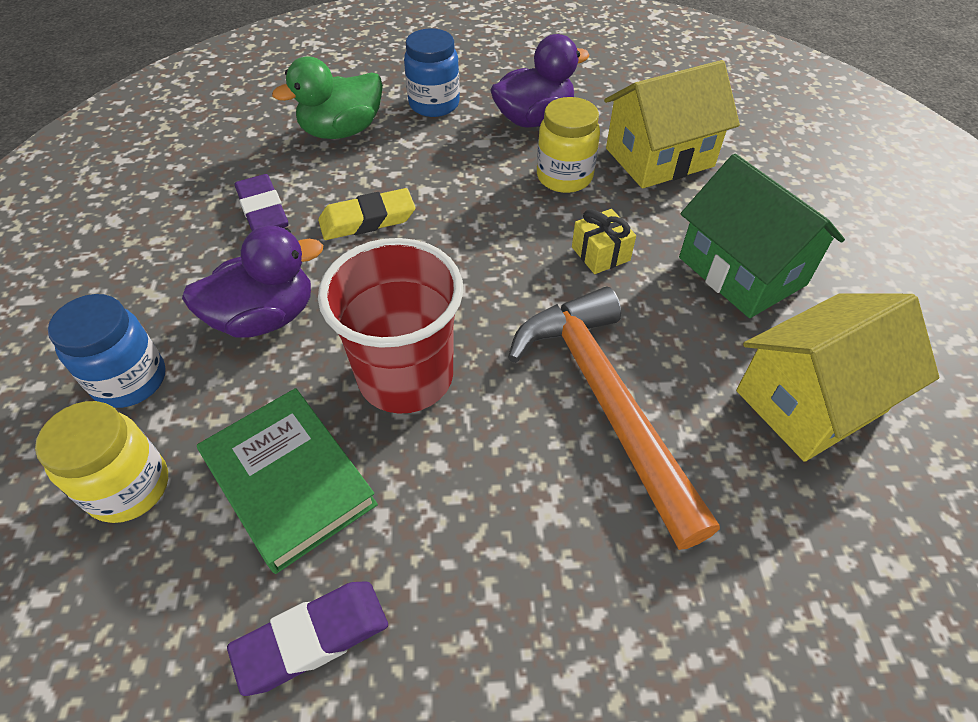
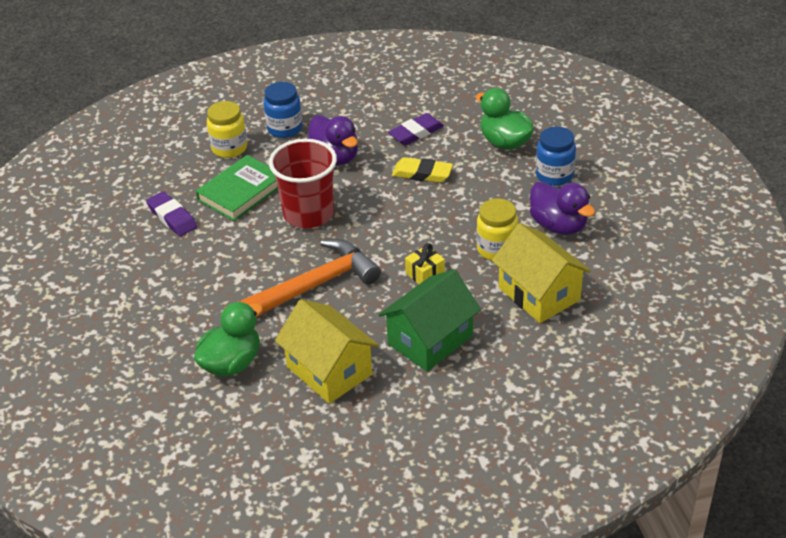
camera: 80 degrees right, 10 degrees down
yellow eraser [318,188,415,240] -> yellow eraser turned 45 degrees counterclockwise [392,157,453,183]
none -> green duck [194,302,263,376]

